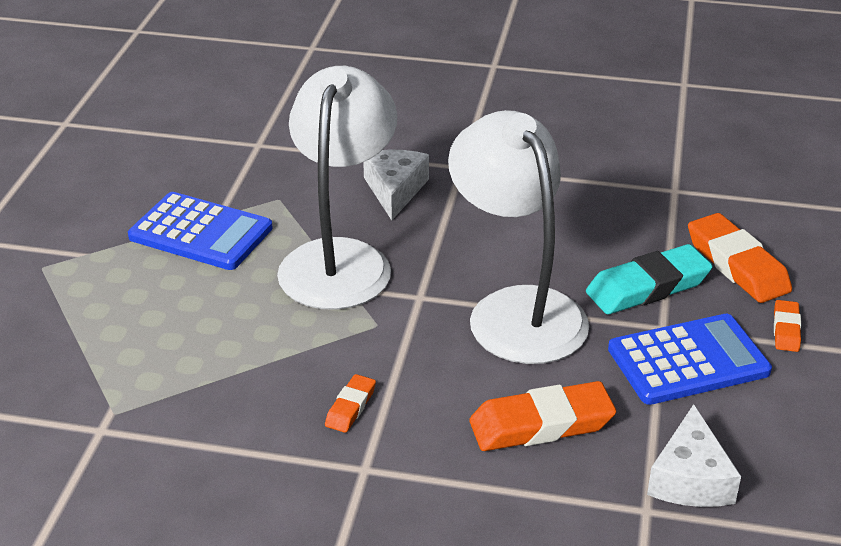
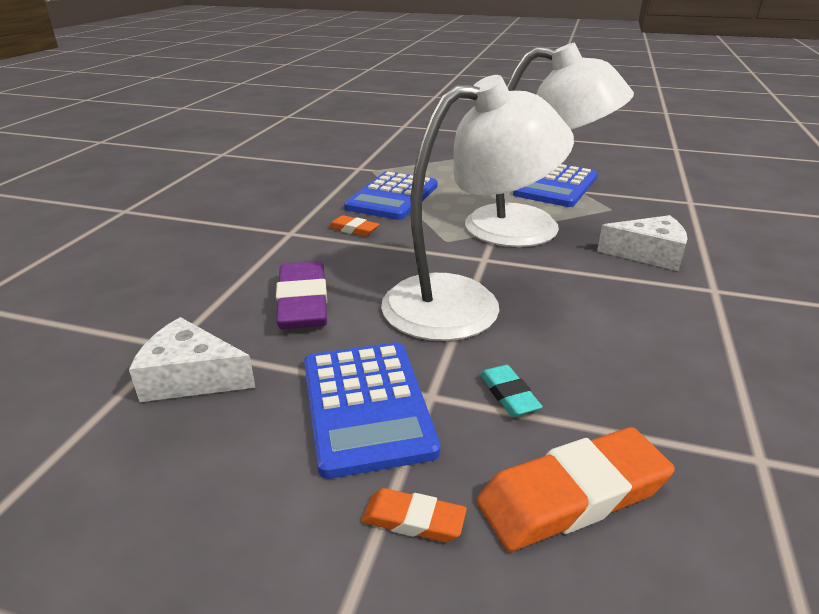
camera: 95 degrees right, 5 degrees down
orange eraser [469,381,616,451] -> purple eraser [276,261,327,330]
turquoise eraser [586,244,713,314] -> turquoise eraser [480,365,543,417], size x0.51
none -> blue calculator [344,171,438,220]

